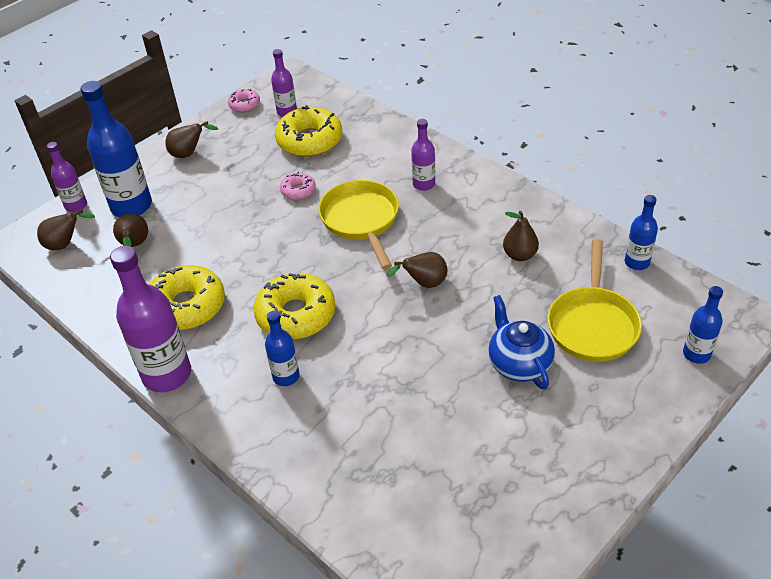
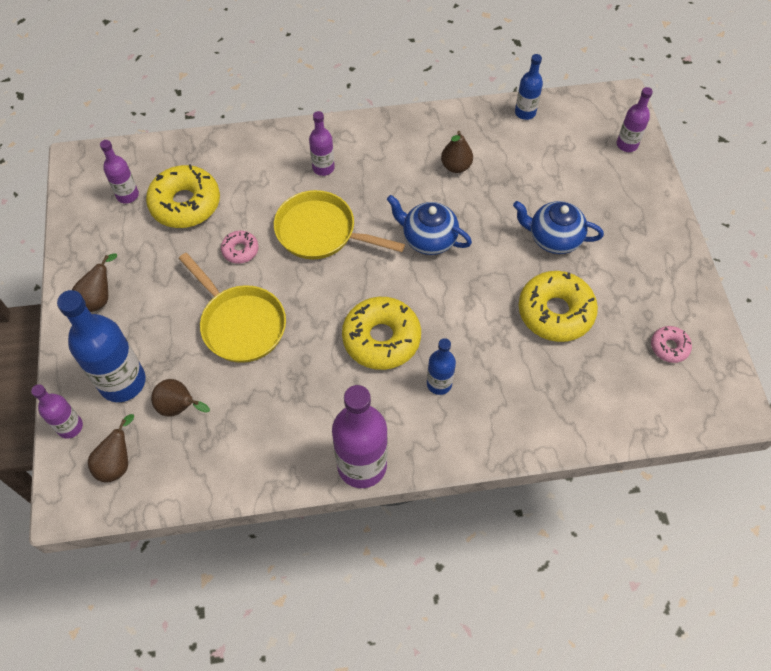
camera: 55 degrees left, 15 degrees up
yellow donut [149,265,225,330] -> yellow donut moved to [519,271,598,342]
pink donut [228,89,260,112] -> pink donut moved to [651,326,692,363]
brown pear [386,252,447,288] -> blue teapot [387,195,472,255]
yellow pan [548,239,642,362] -> yellow pan moved to [179,253,286,363]
blue bottle [683,286,723,364] -> purple bottle [617,87,653,152]

